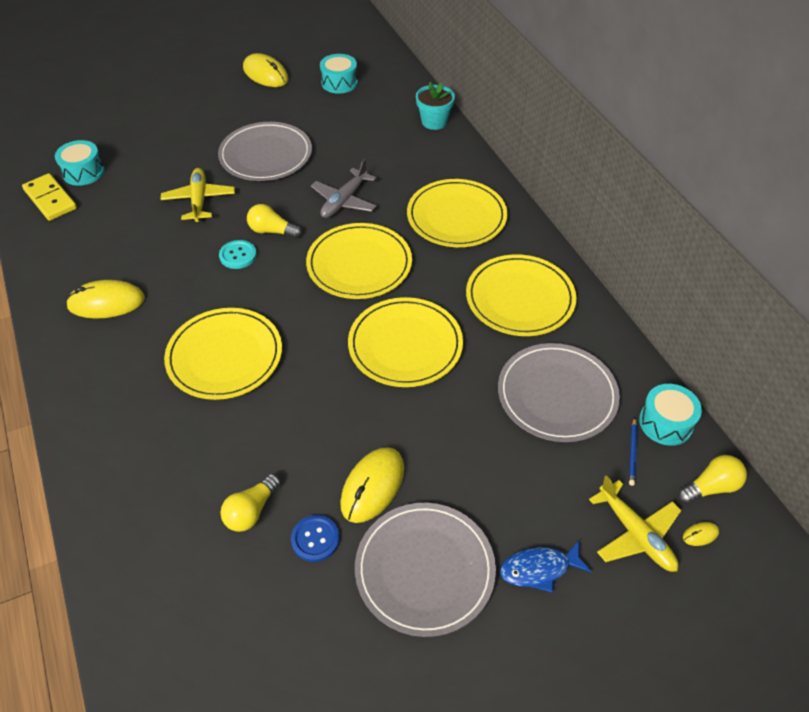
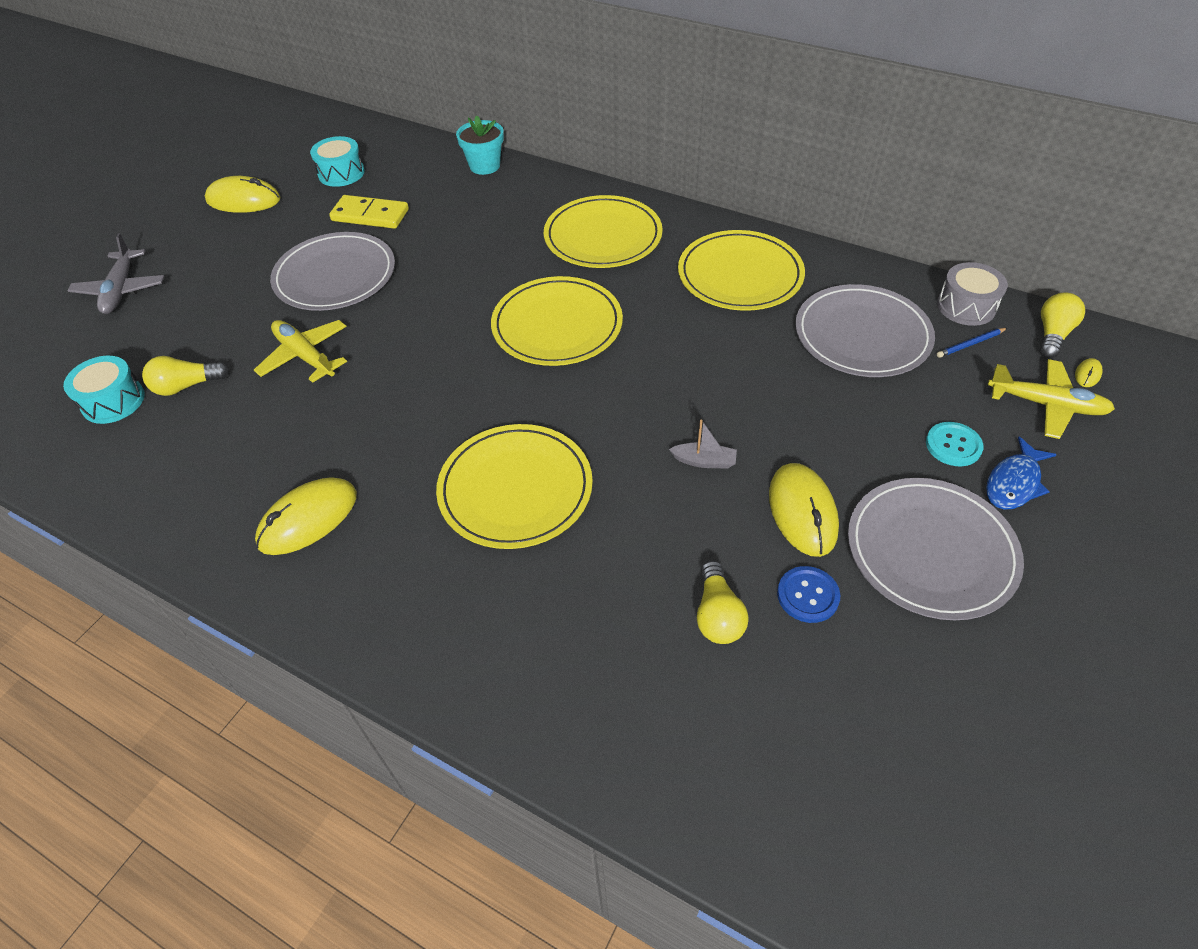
camera: 35 degrees left, 0 degrees up
yellow domino [22,173,77,221] -> yellow domino moved to [329,195,409,229]
turquoise button [219,240,257,269] -> turquoise button moved to [926,422,983,466]
yellow light bulb [247,204,302,239] -> yellow light bulb moved to [142,356,229,396]
grey plane [311,159,377,218] -> grey plane moved to [68,233,164,314]
yellow plate [348,297,463,387] -> none
blue pencil [629,417,637,486] -> blue pencil turned 90 degrees clockwise [937,328,1007,358]
turquoise drum [639,384,702,446] -> grey drum [937,262,1008,326]
none -> grey boat [669,420,737,469]

